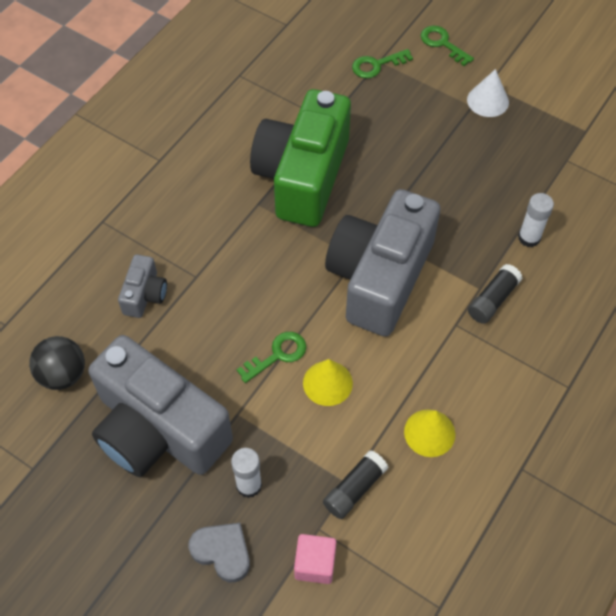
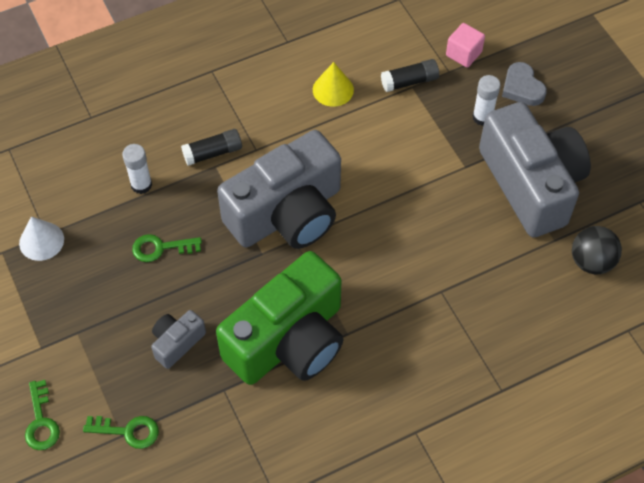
camera: 150 degrees left, 0 degrees up
grey camera [118,254,167,318] -> grey camera moved to [151,310,206,369]
green key [237,332,306,383] -> green key moved to [132,234,202,262]
yellow cone [303,359,353,406] -> none
white cone [467,69,509,117] -> white cone moved to [19,216,64,261]

